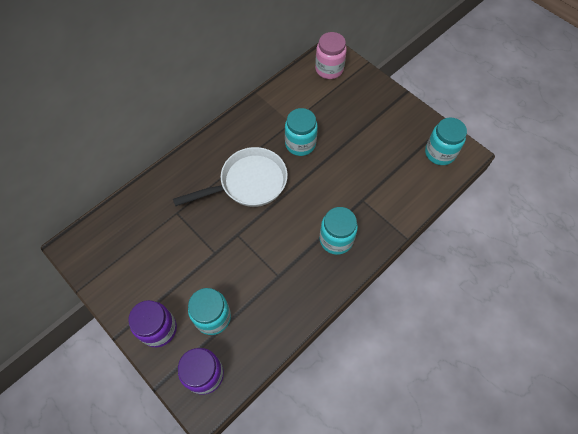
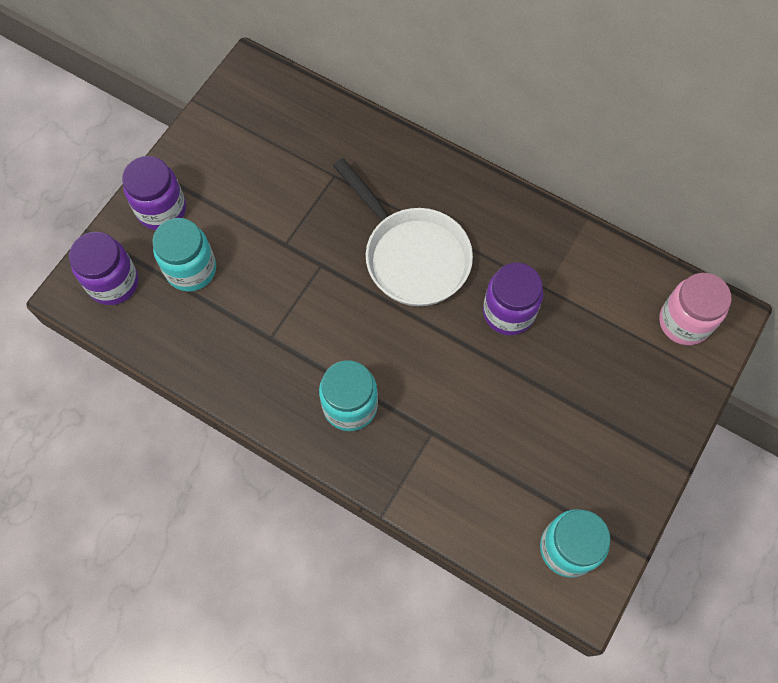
camera: 75 degrees right, 5 degrees up
turquoise jar [285,108,318,156] -> purple jar [483,263,543,335]

